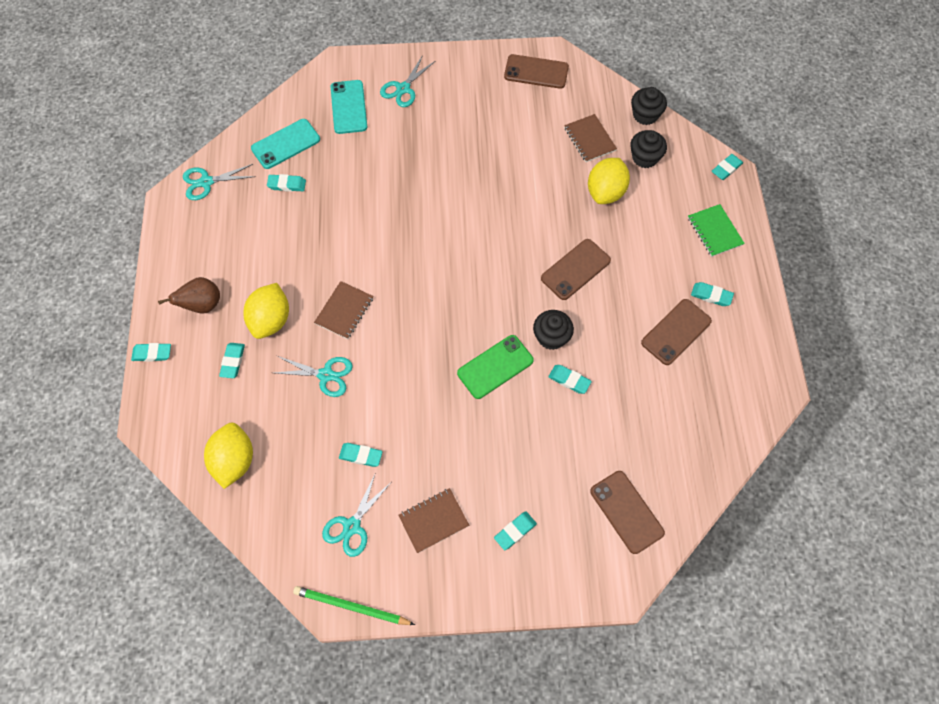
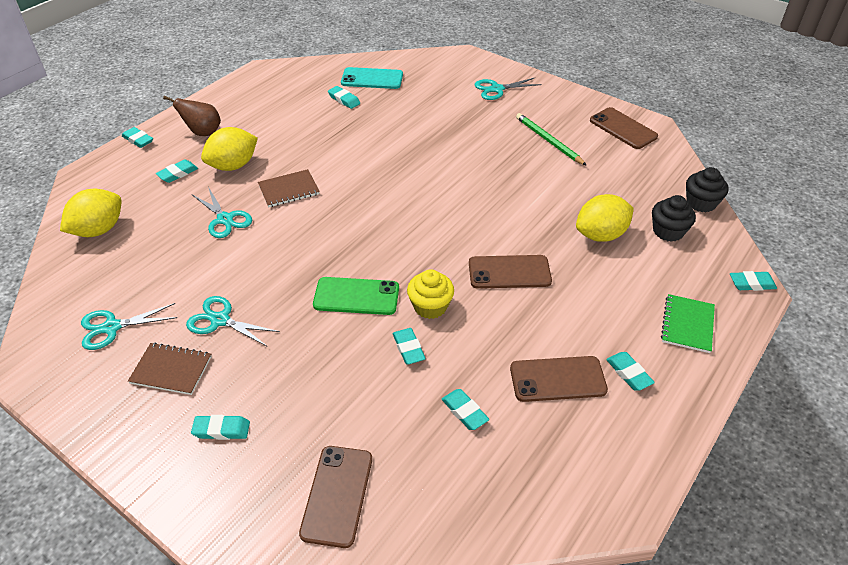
camera: 40 degrees right, 20 degrees down
turquoise scissors [183,164,255,200] -> turquoise scissors moved to [186,296,280,347]
green pencil [293,586,415,625] -> green pencil moved to [516,113,587,166]
turquoise phone [331,80,367,134] -> none
turquoise eraser [339,443,382,467] -> turquoise eraser moved to [442,389,489,430]
black cupcake [533,310,574,350] -> yellow cupcake [407,269,454,319]
brown notebook [564,114,617,162] -> none

